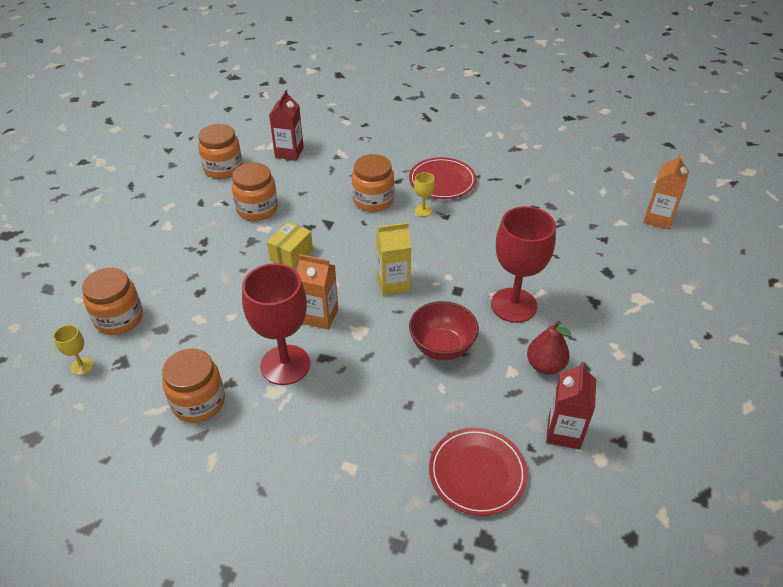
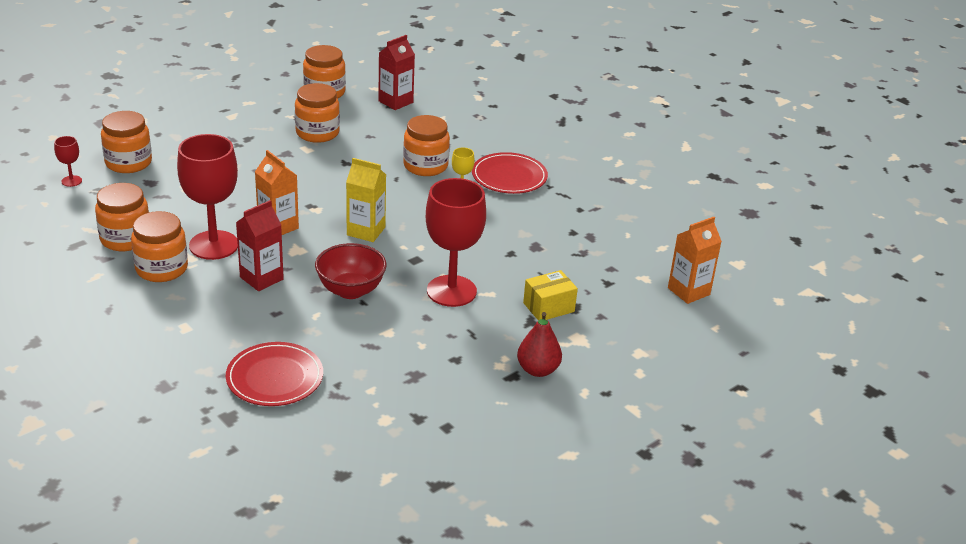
camera: 30 degrees right, 10 degrees down
yellow goblet [53,325,93,375] -> red goblet [54,136,82,187]
yellow box [267,222,313,269] -> yellow box moved to [523,270,578,320]
red pear [527,321,571,375] -> red pear moved to [517,312,562,377]
red carton [546,362,596,449] -> red carton moved to [236,200,284,291]
none -> orange jar [131,211,188,282]

